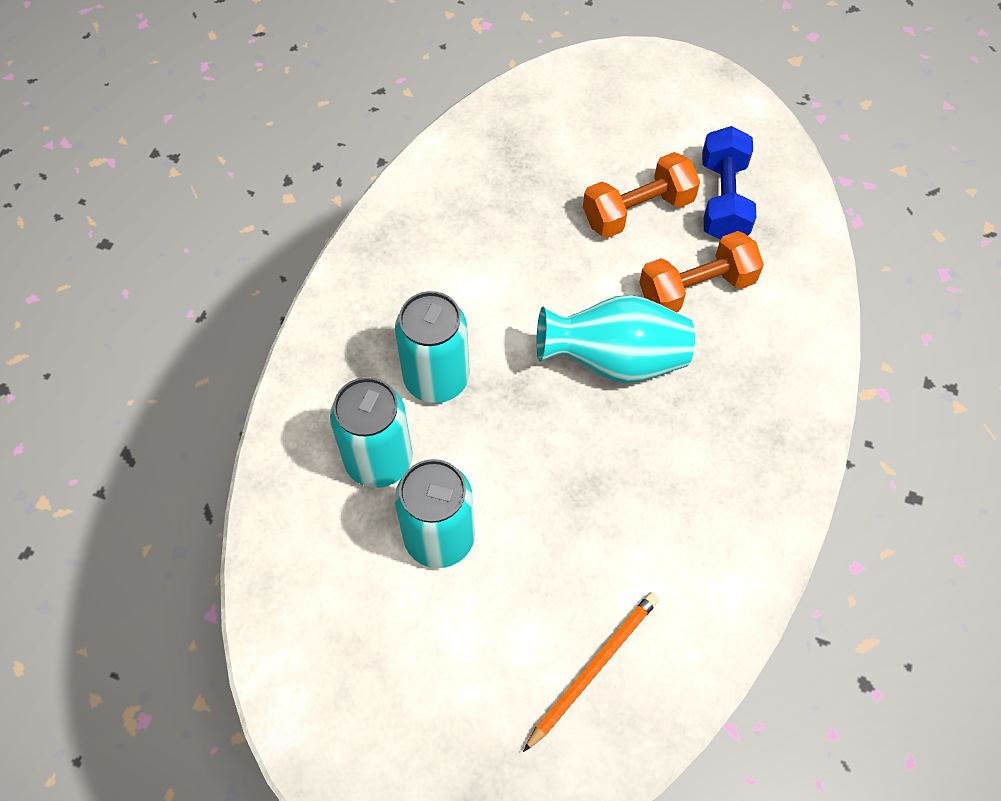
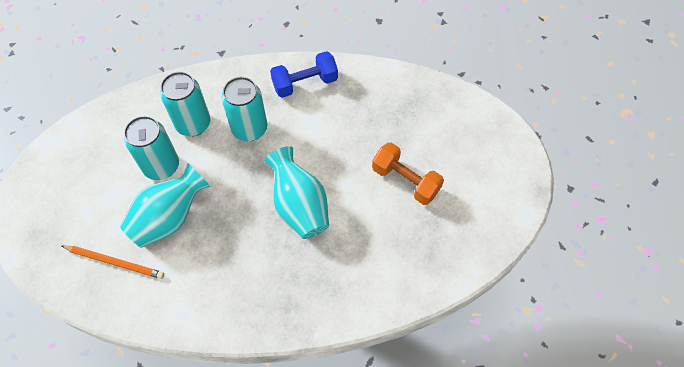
camera: 65 degrees right, 0 degrees up
orange dumbbell [639,231,764,312] -> none
blue dumbbell [702,126,756,239] -> blue dumbbell moved to [270,51,338,98]
none -> turquoise vase [120,163,211,248]

